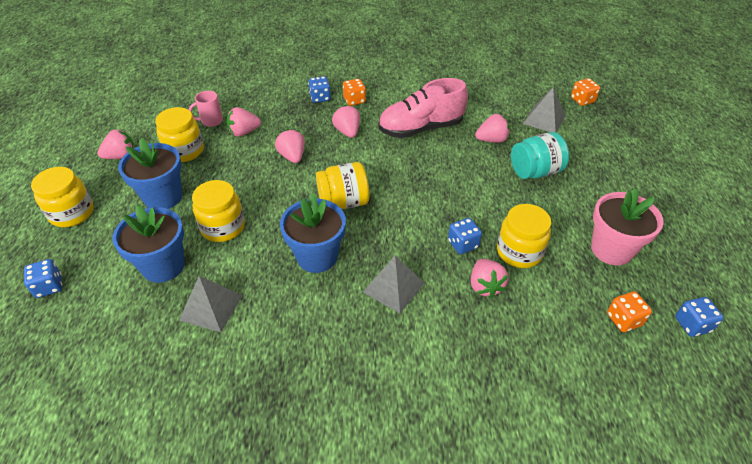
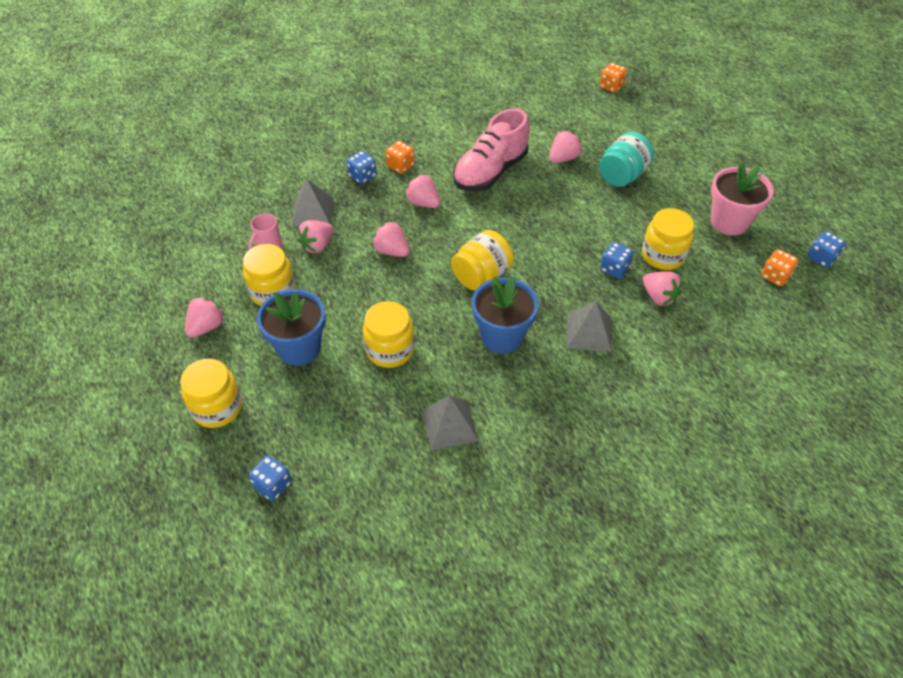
camera: 30 degrees left, 5 degrees up
blue flower pot [112,204,185,283] -> none
grey pyramid [523,87,565,132] -> grey pyramid moved to [291,179,334,226]

